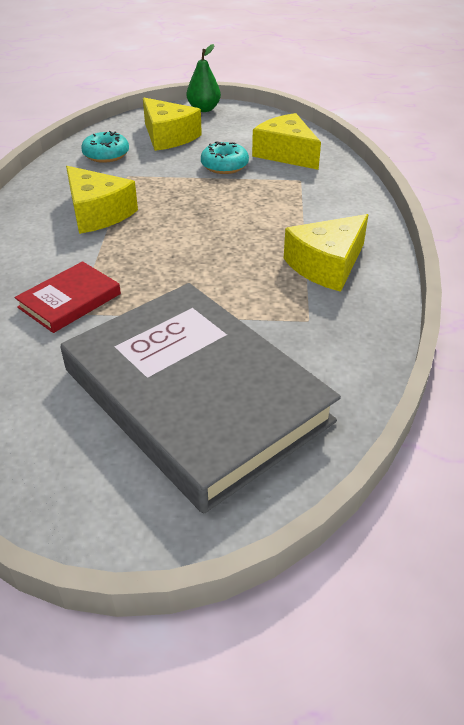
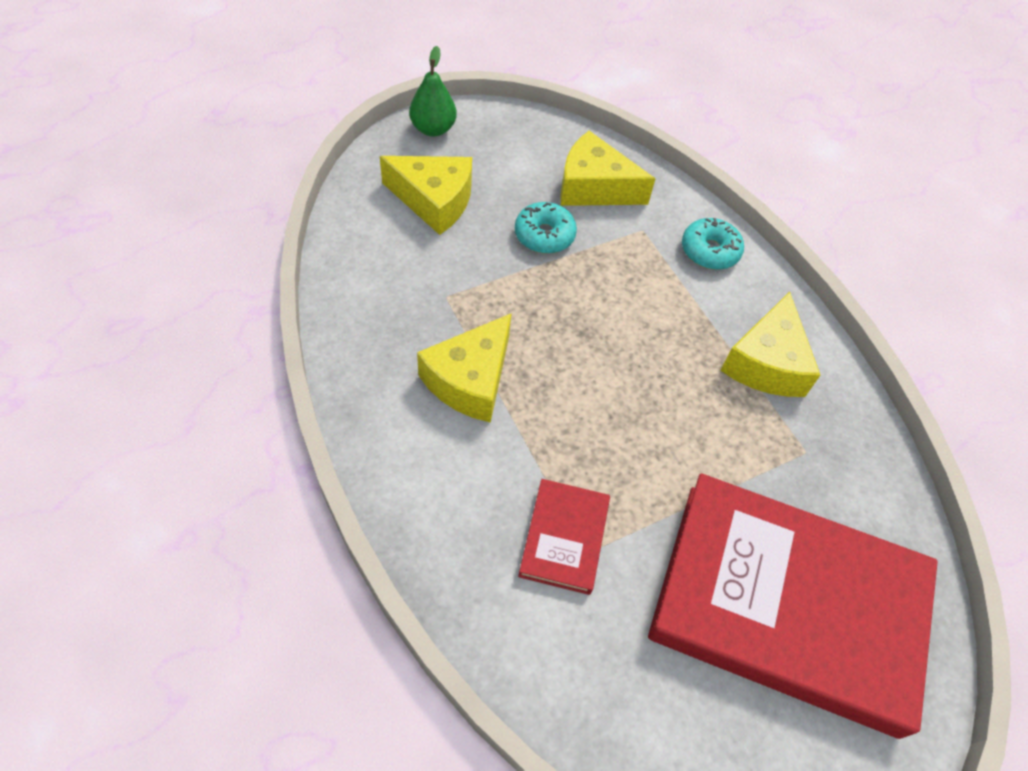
camera: 35 degrees left, 15 degrees up
grey book [61,283,341,514] -> red book [648,473,938,739]
yellow cheese [66,166,138,234] -> yellow cheese turned 105 degrees clockwise [417,313,512,423]
turquoise donut [81,131,129,163] -> turquoise donut moved to [682,218,744,270]

